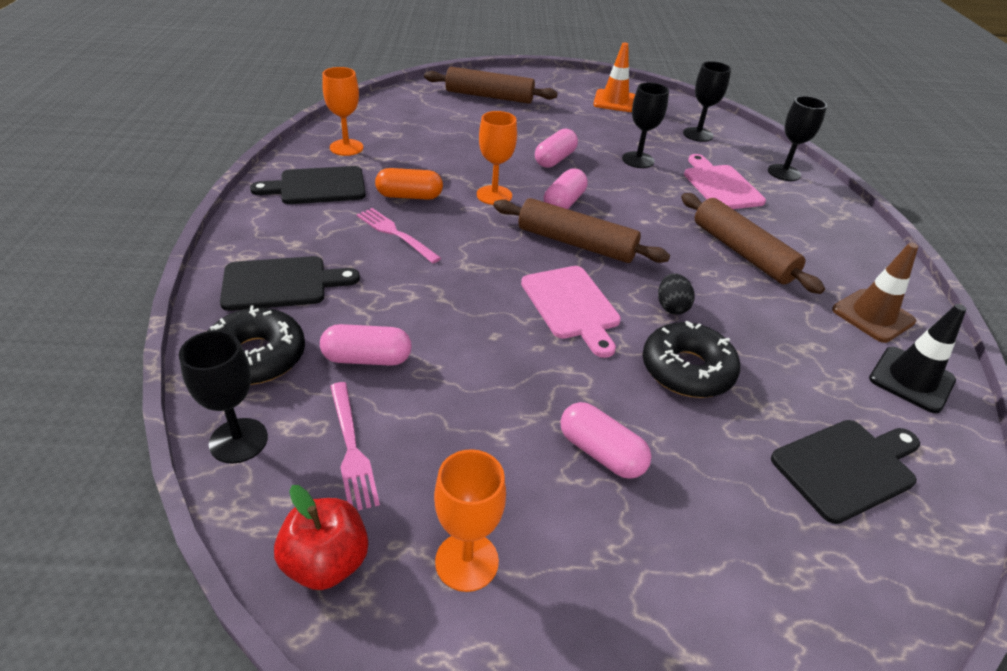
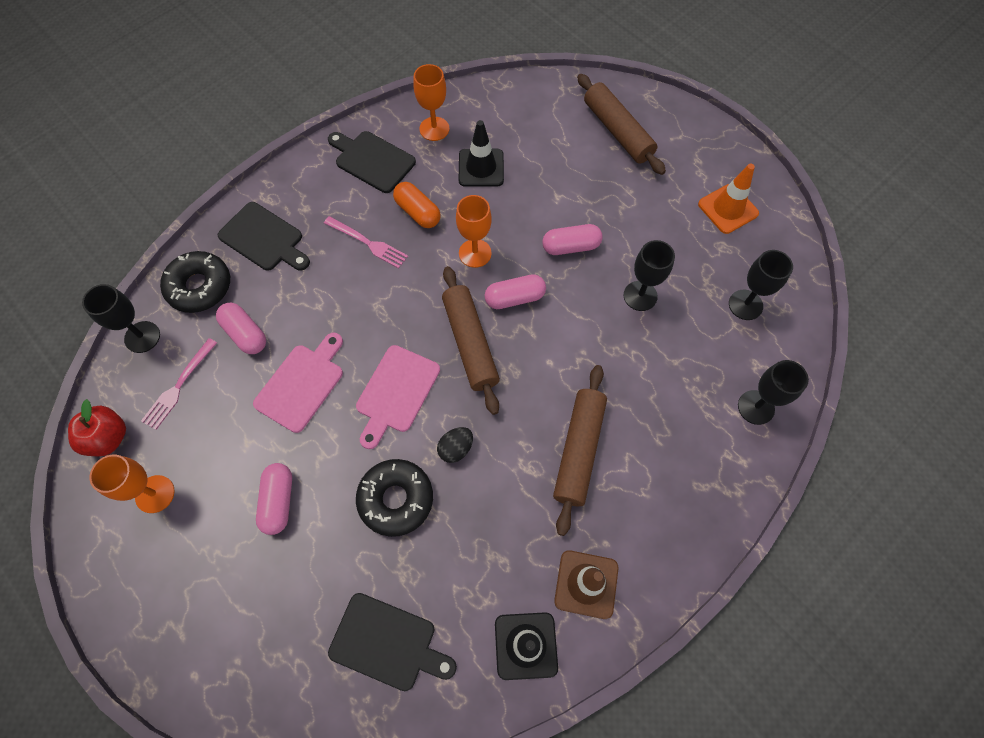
camera: 50 degrees right, 25 degrees up
pink fork [356,208,441,263] -> pink fork turned 120 degrees clockwise [324,216,408,269]
pink cutting board [684,154,766,209] -> pink cutting board moved to [253,333,343,433]
none -> black traffic cone [459,120,504,187]

